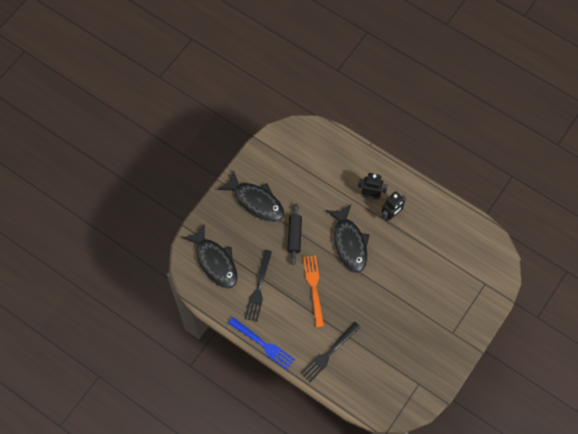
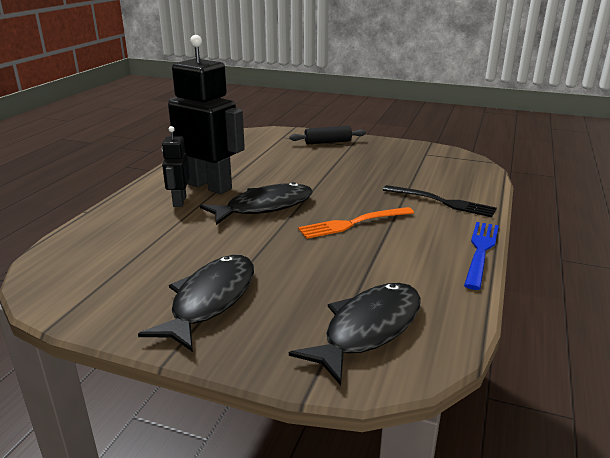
camera: 105 degrees left, 40 degrees down
black fork [244,250,272,322] -> none
black rolling pin [287,203,302,265] -> black rolling pin moved to [289,126,366,145]
black robot [381,191,406,222] -> black robot [168,35,245,194], size x1.98

